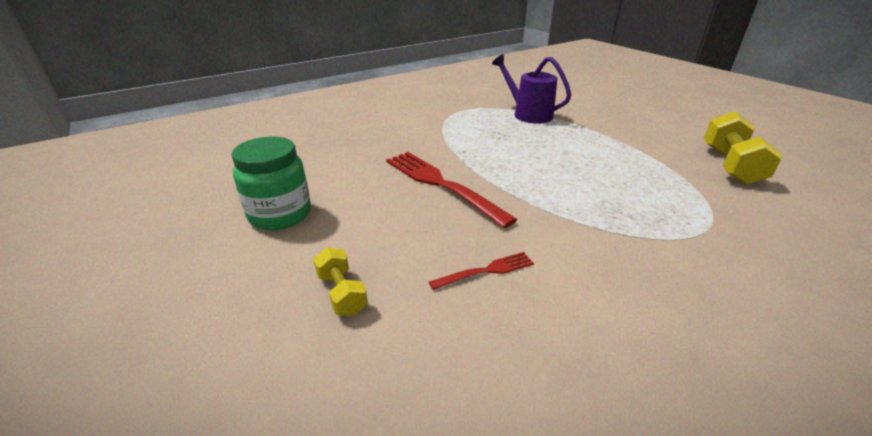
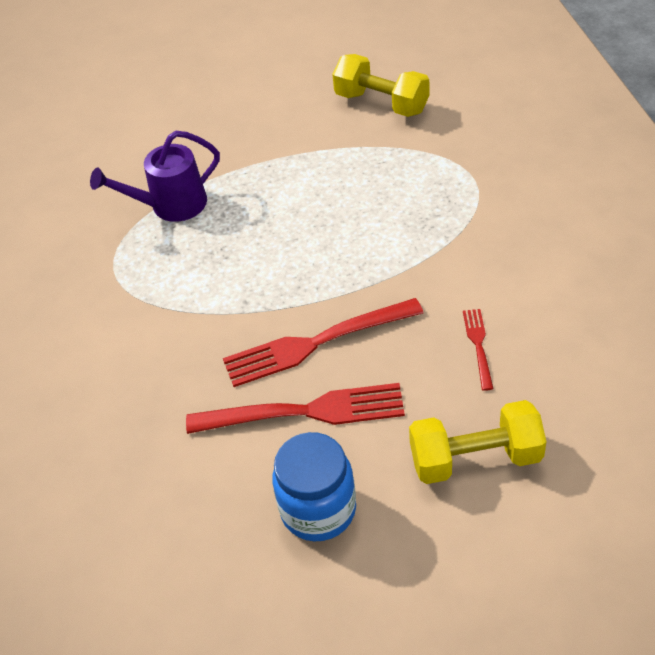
camera: 65 degrees left, 15 degrees up
green jar [232,137,311,230] -> blue jar [272,432,356,542]
yellow dumbbell [313,247,368,316] -> yellow dumbbell [409,400,546,484], size x1.79
none -> red fork [186,383,405,434]

